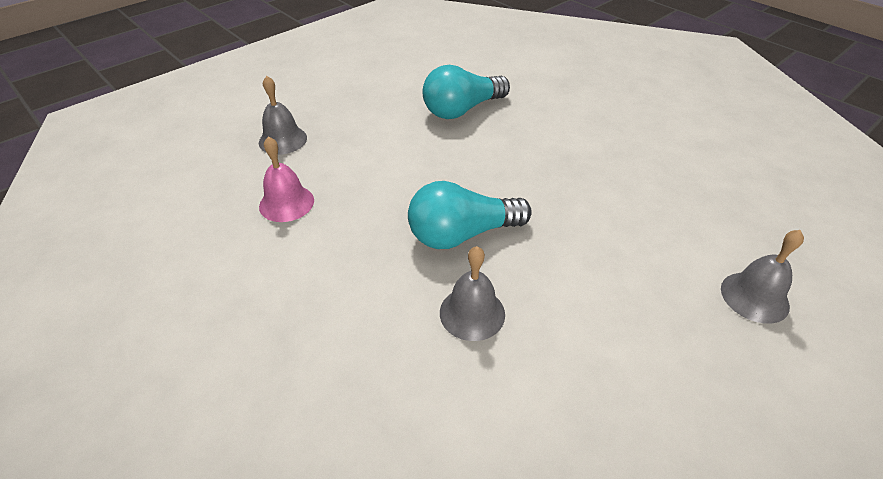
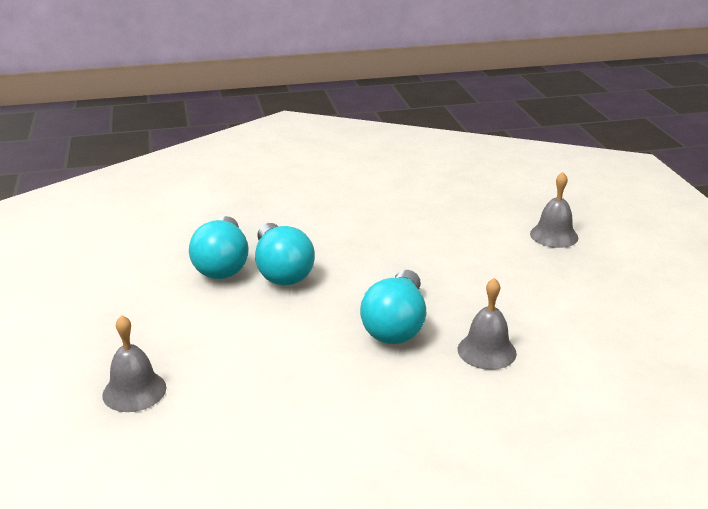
camera: 60 degrees left, 15 degrees down
pink bell [259,136,314,222] -> none
none -> turquoise light bulb [255,223,315,285]

